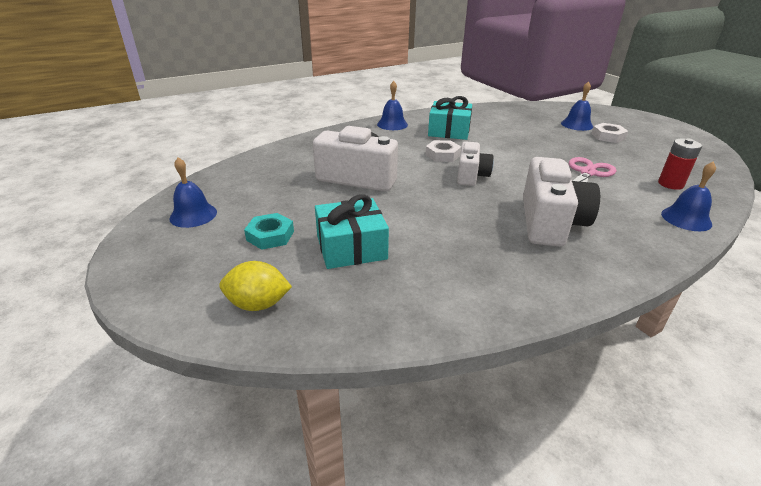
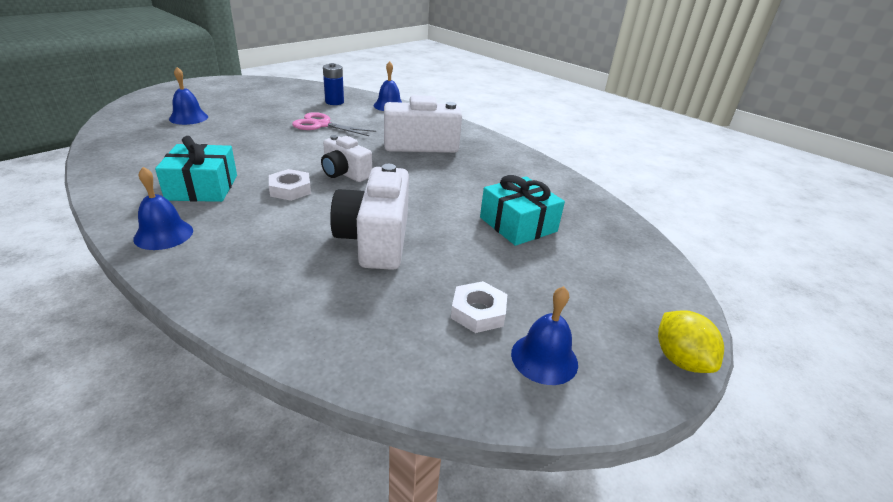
camera: 110 degrees left, 0 degrees up
yellow lemon [219,261,292,311] -> yellow lemon moved to [658,310,724,373]
turquoise nut [244,213,294,250] -> none
white camera [457,141,494,186] -> white camera turned 135 degrees counterclockwise [321,135,372,182]
white nut [592,123,628,143] -> white nut moved to [451,281,507,333]
red battery [658,138,702,190] -> blue battery [323,63,344,105]

